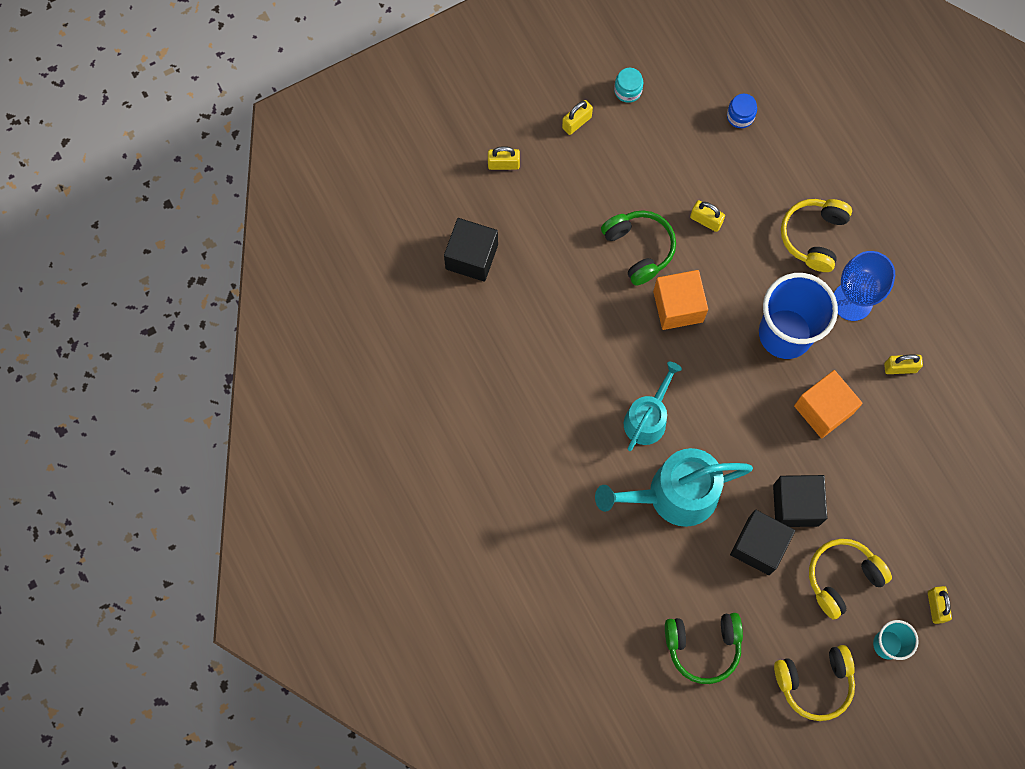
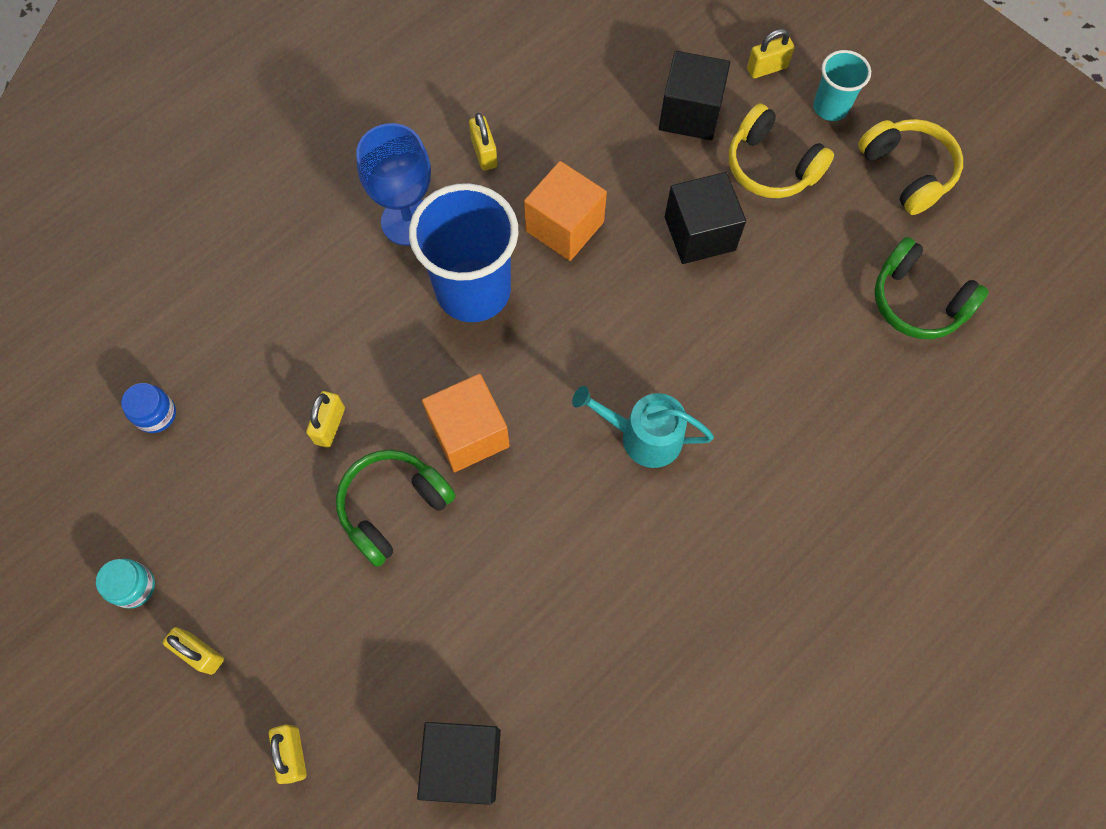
camera: 105 degrees left, 5 degrees down
turquoise watering can [595,448,753,527] -> none
green headphones [665,613,743,684] -> green headphones turned 150 degrees clockwise [875,237,989,339]
black cube [730,510,795,575] -> black cube moved to [659,51,730,140]
yellow headphones [781,199,852,272] -> none

